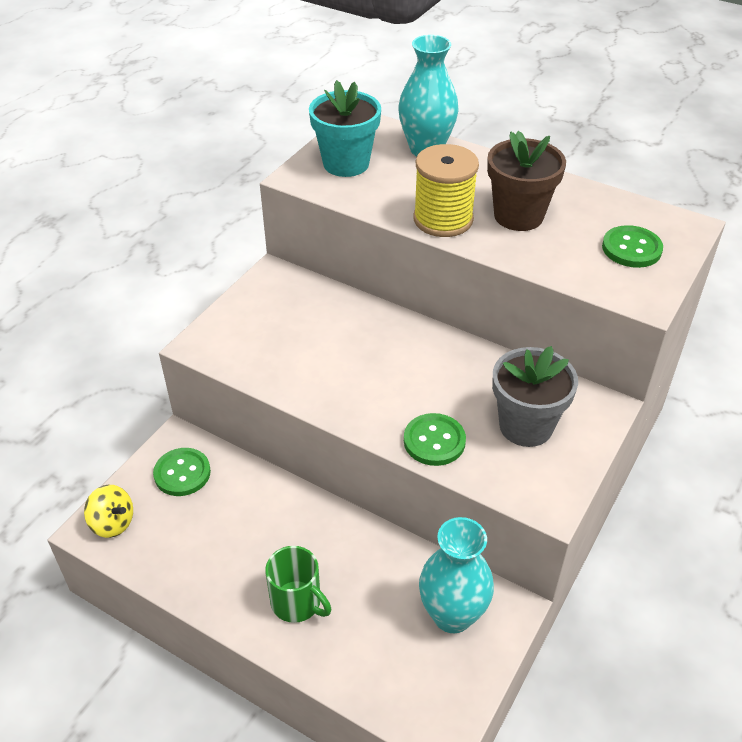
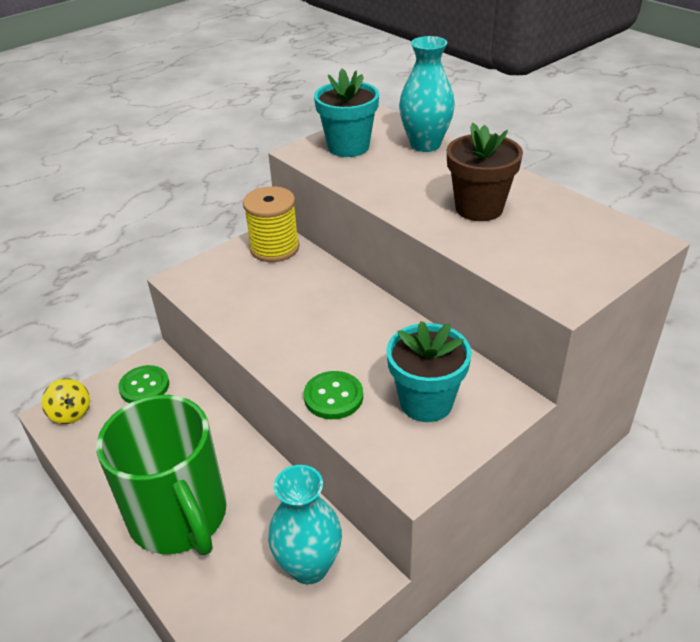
camera: 20 degrees right, 5 degrees down
green mug [265,546,331,623] -> green mug [96,395,227,555], size x2.12
yellow spool [413,144,479,237] -> yellow spool moved to [243,186,299,262]
grey flower pot [492,346,578,447] -> turquoise flower pot [387,321,472,422]
green button [602,225,663,268] -> none

